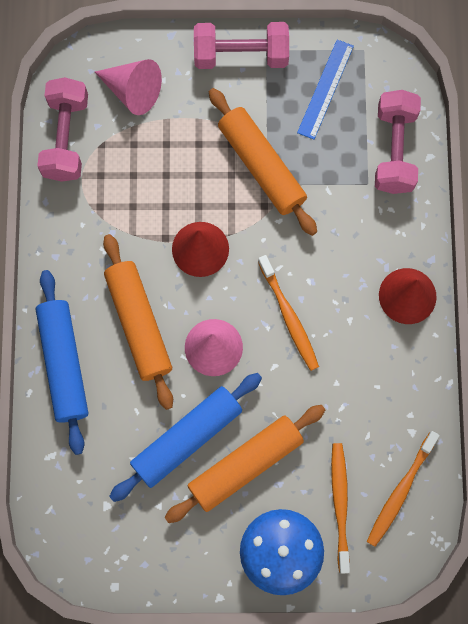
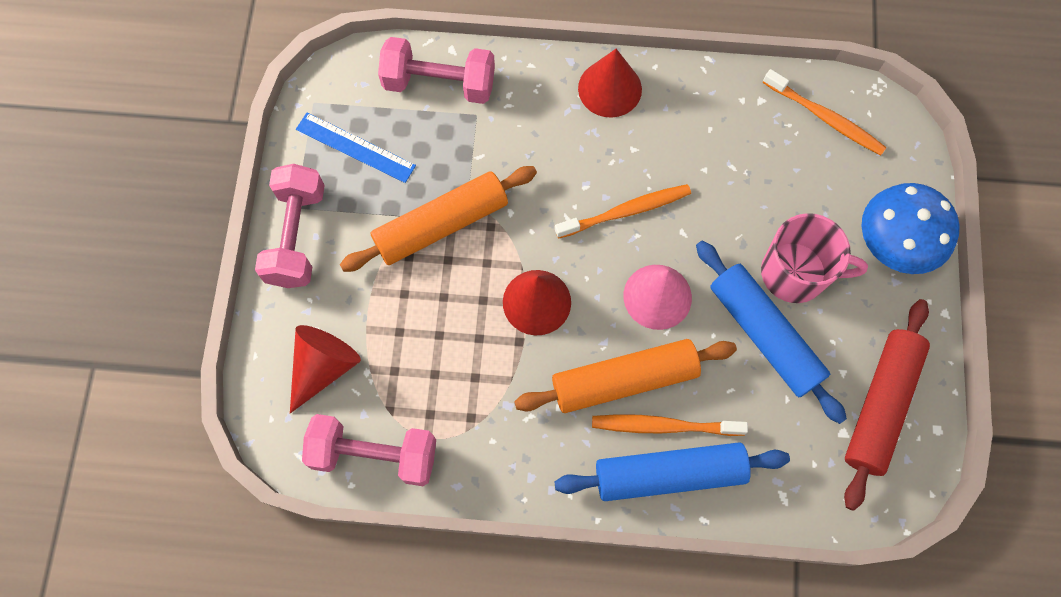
camera: 85 degrees left, 5 degrees down
pink cone [95,59,162,115] -> red cone [290,325,361,413]
orange rolling pin [165,405,325,523] -> pink mug [761,213,868,303]
orange toothbrush [331,443,350,574] -> orange toothbrush moved to [592,414,748,436]
none -> red rolling pin [844,299,930,511]

